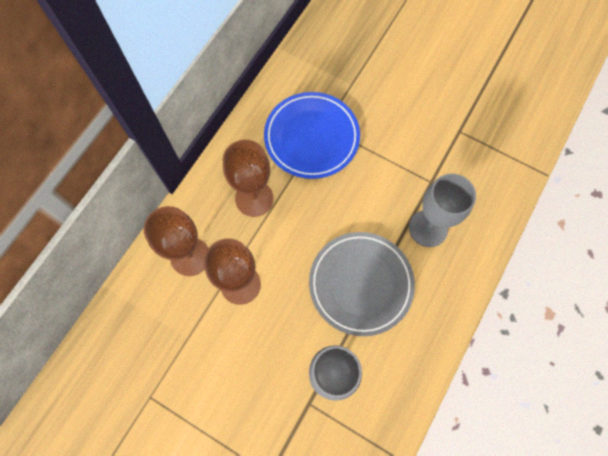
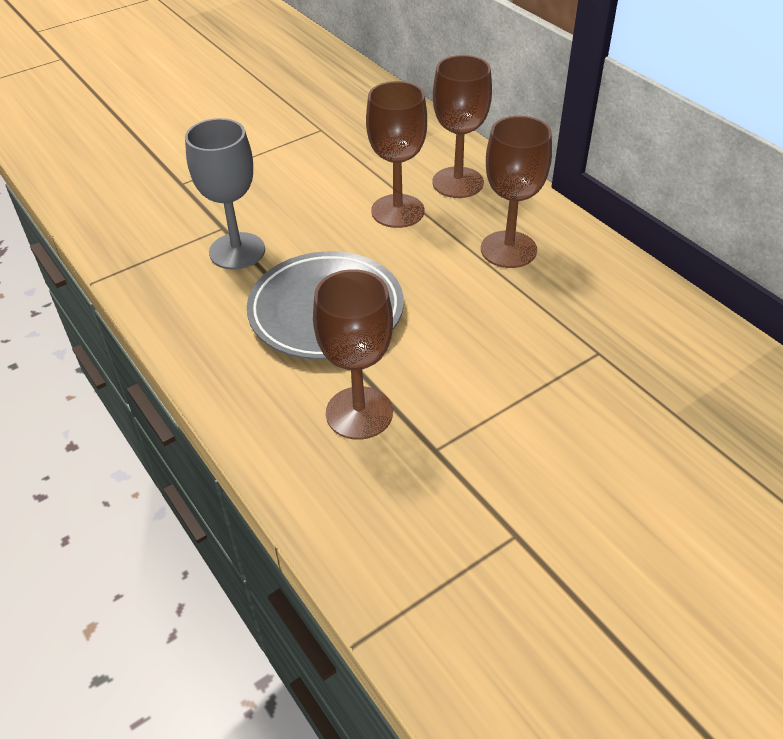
camera: 115 degrees right, 25 degrees down
blue plate [264,92,360,179] -> none
grey goblet [409,174,476,247] -> brown goblet [313,269,393,440]

